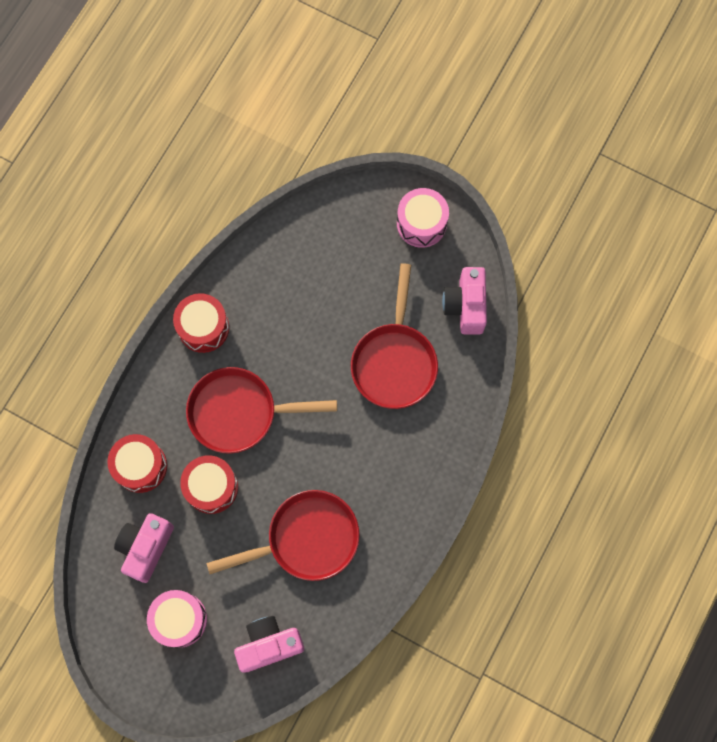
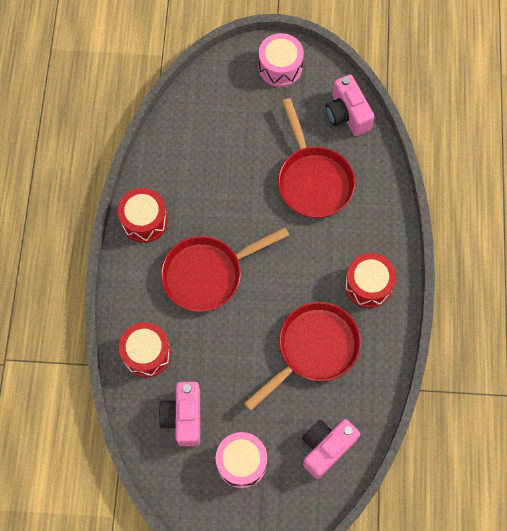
camera: 25 degrees left, 5 degrees down
red drum [180,455,238,514] -> red drum moved to [345,253,396,308]

